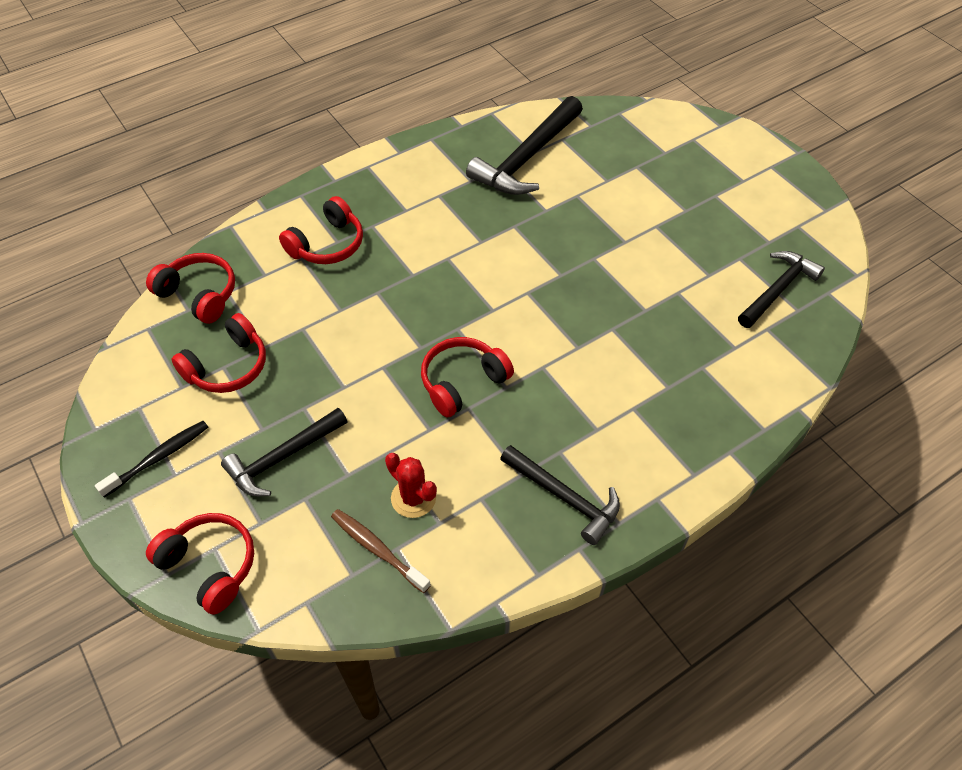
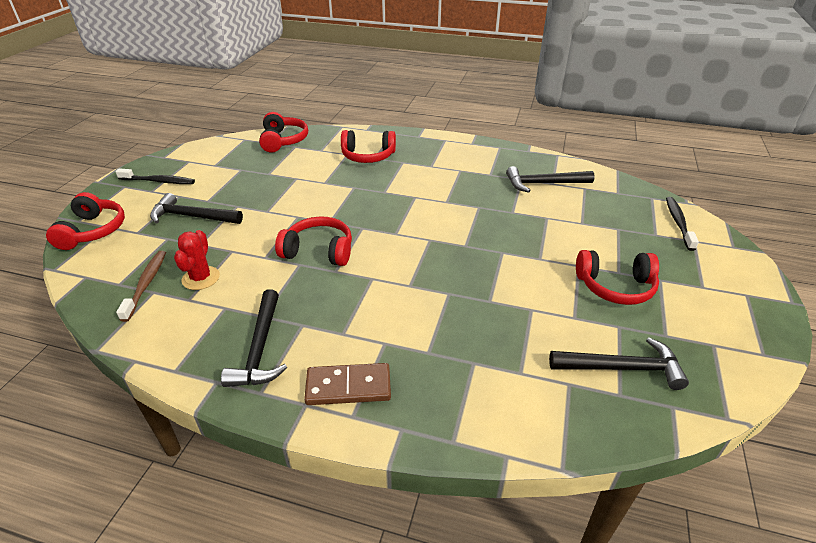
camera: 50 degrees right, 15 degrees down
red headphones [172,313,266,393] -> red headphones moved to [576,250,659,305]
black hammer [466,96,583,195] -> black hammer [506,166,595,193], size x0.66
none -> brown domino [304,363,391,405]
none -> black toothbrush [666,197,699,251]

